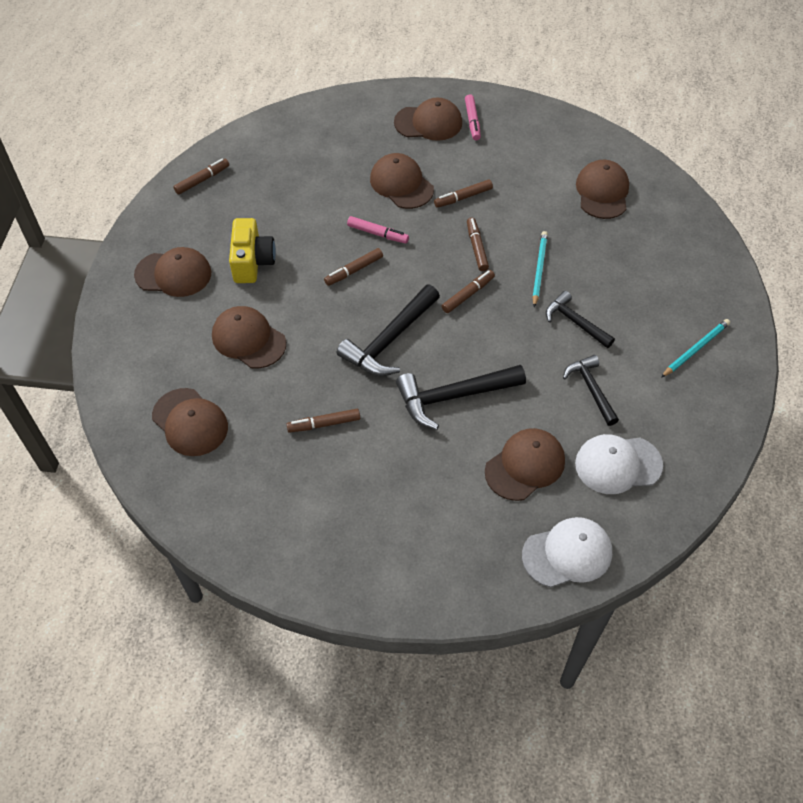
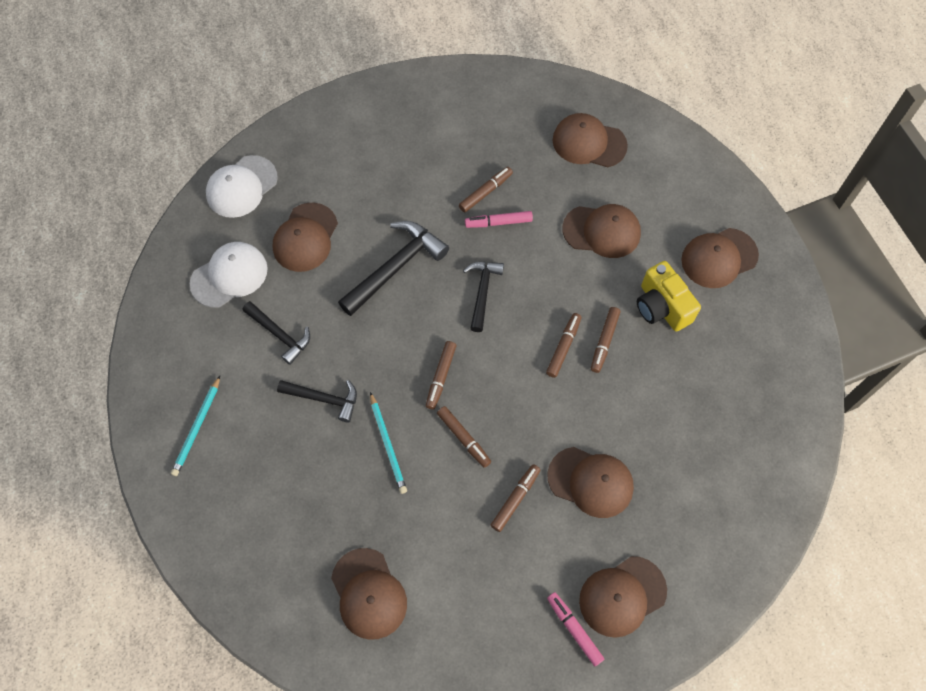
camera: 150 degrees right, 10 degrees up
brown marker [173,159,229,195] -> brown marker moved to [591,307,620,373]
black hammer [337,285,440,376] -> black hammer [463,262,504,332], size x0.63
pink marker [347,216,409,244] -> pink marker moved to [465,211,533,228]

